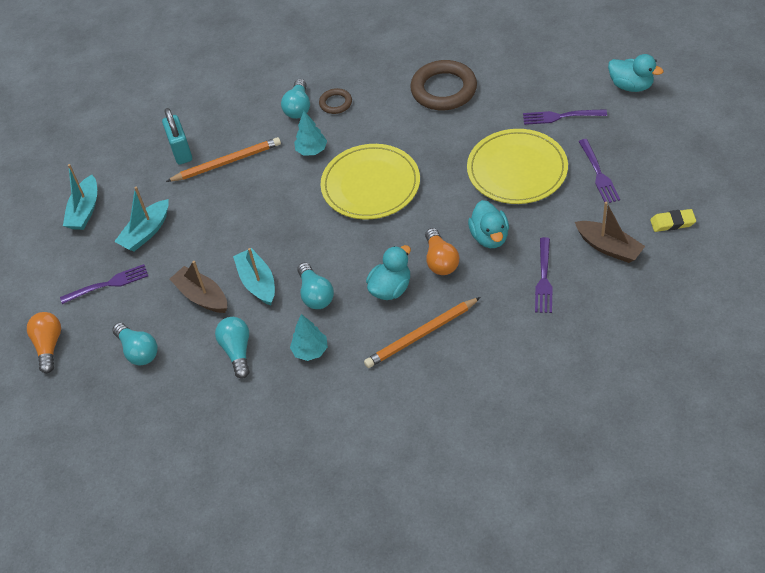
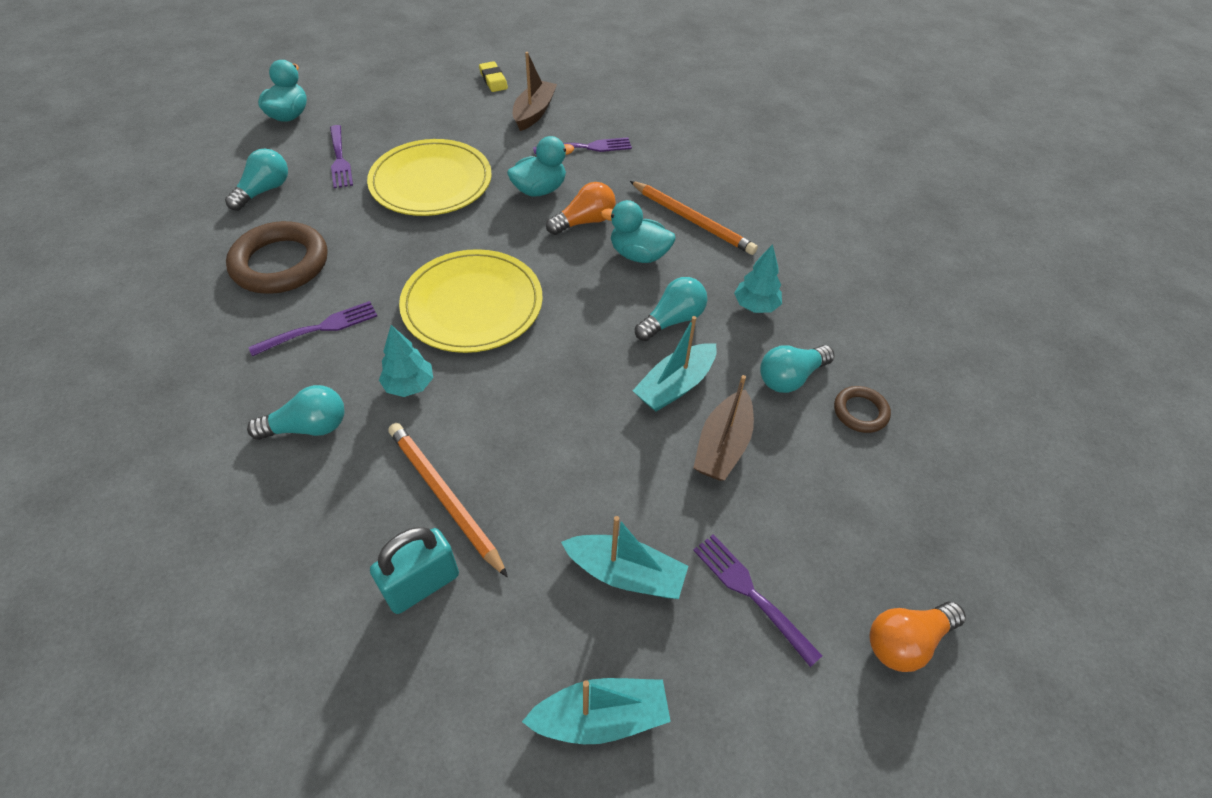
camera: 115 degrees left, 0 degrees up
turquoise light bulb [112,323,158,365] -> turquoise light bulb moved to [225,149,288,211]
brown ring [319,88,352,114] -> brown ring moved to [834,386,891,433]
purple fork [578,139,620,203] -> purple fork moved to [248,301,377,356]

